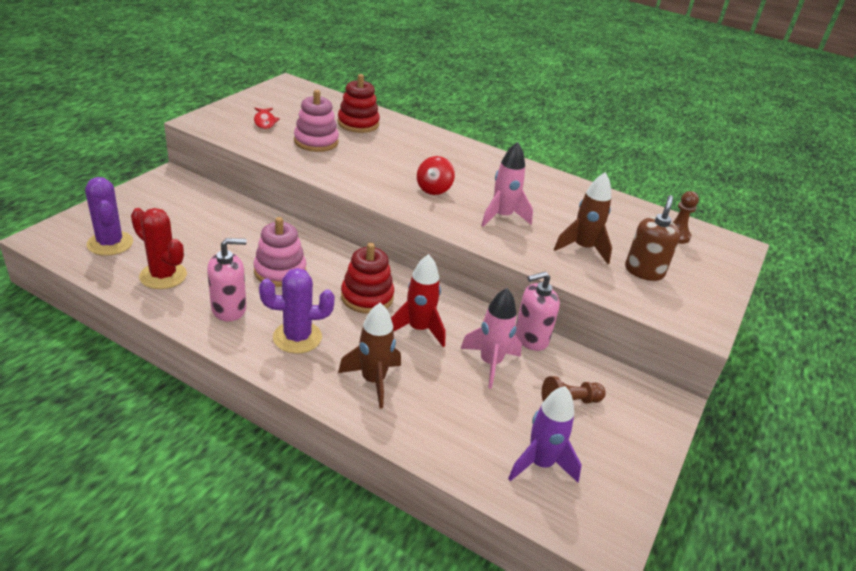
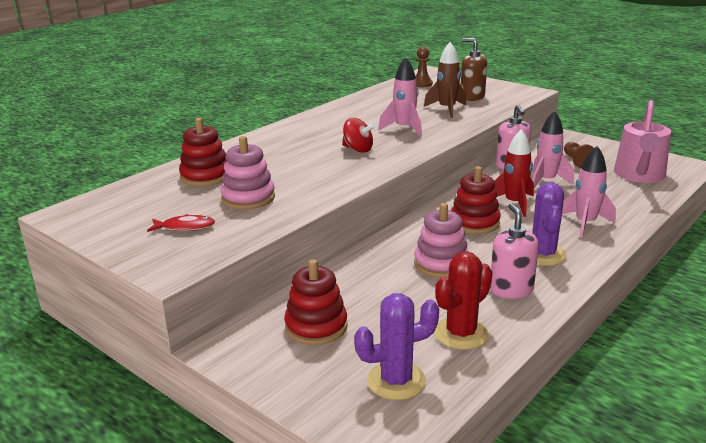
camera: 75 degrees left, 10 degrees down
brown rocket [338,303,401,409] -> pink rocket [562,146,616,238]
purple rocket [508,386,582,482] -> pink watering can [614,100,671,183]
none -> red stacking toy [284,259,348,345]

